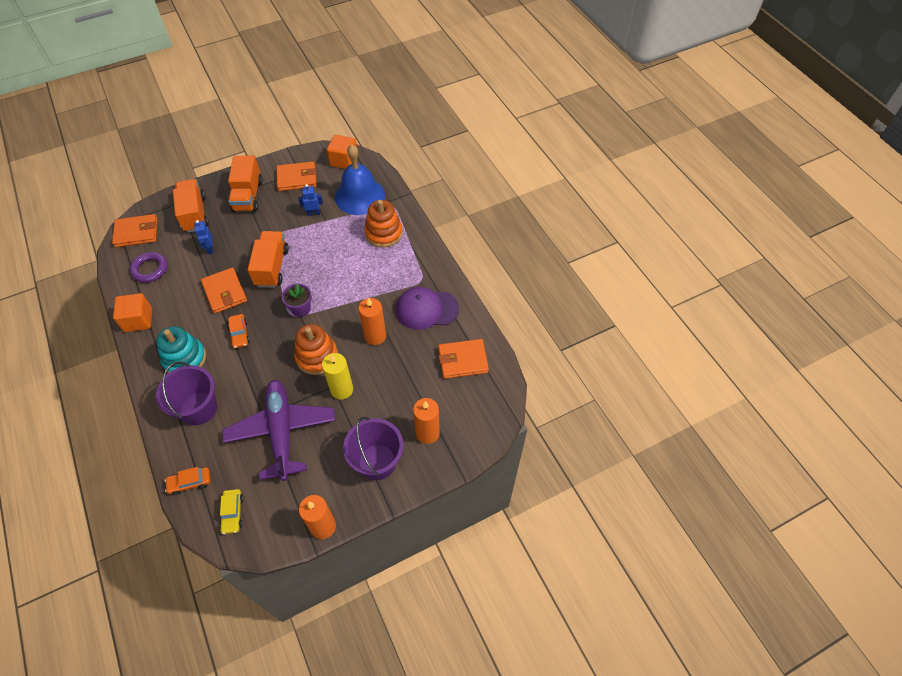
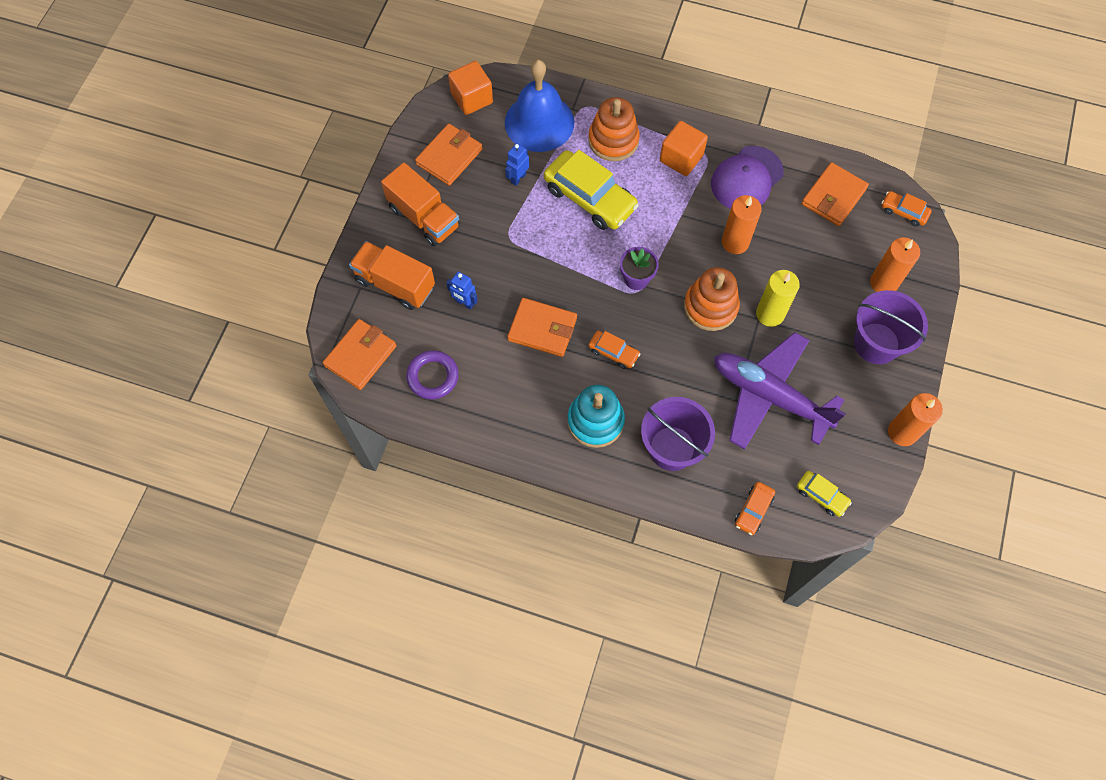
camera: 45 degrees left, 10 degrees up
orange cube [113,293,152,332] -> orange cube moved to [660,121,708,176]
orange truck [248,231,289,288] -> none
none -> yellow car [544,150,639,230]
none -> orange car [882,191,932,227]

